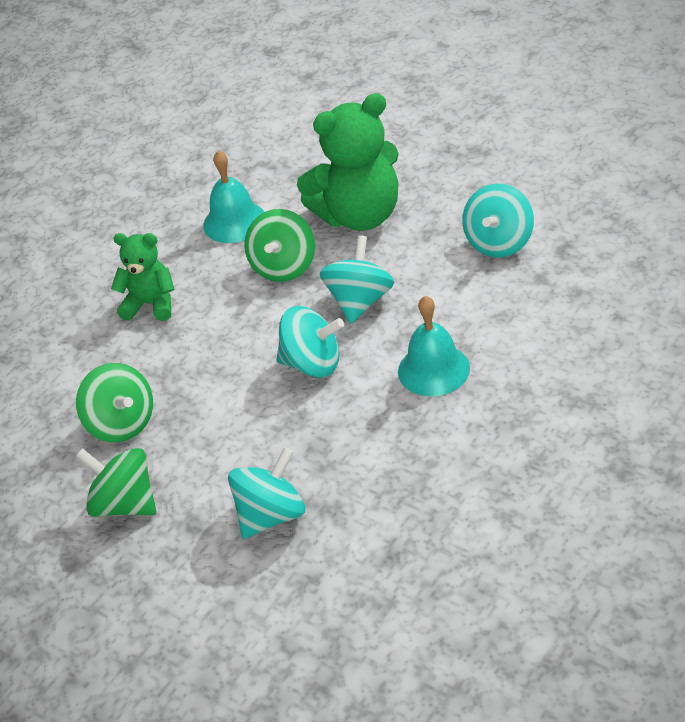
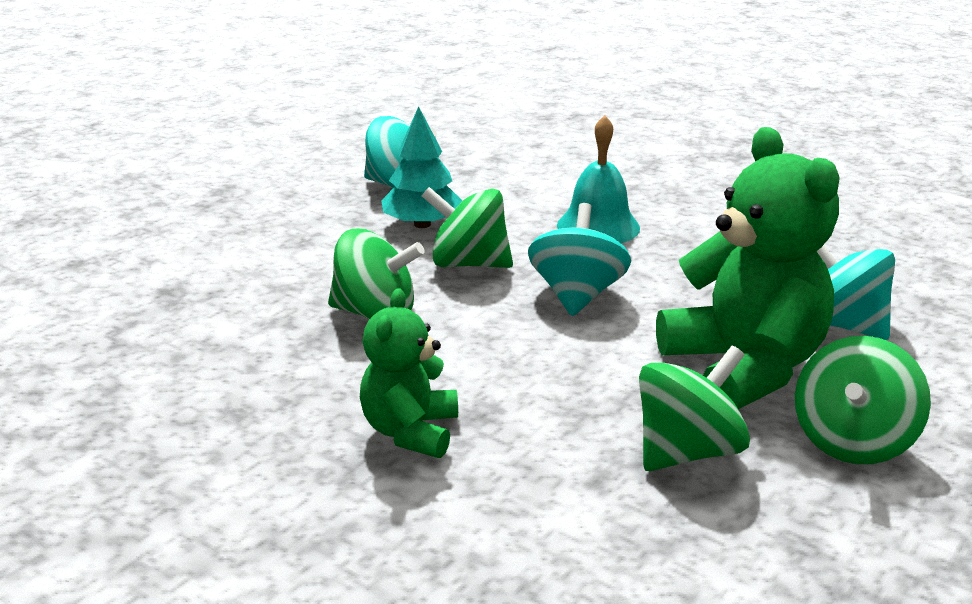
camera: 95 degrees left, 15 degrees down
turquoise bell [203,150,264,243] -> none
green teddy bear [297,93,399,231] -> green teddy bear moved to [656,127,839,409]
turquoise spinning top [320,235,395,324] -> green spinning top [421,187,513,268]
none -> turquoise tree [381,106,462,228]

